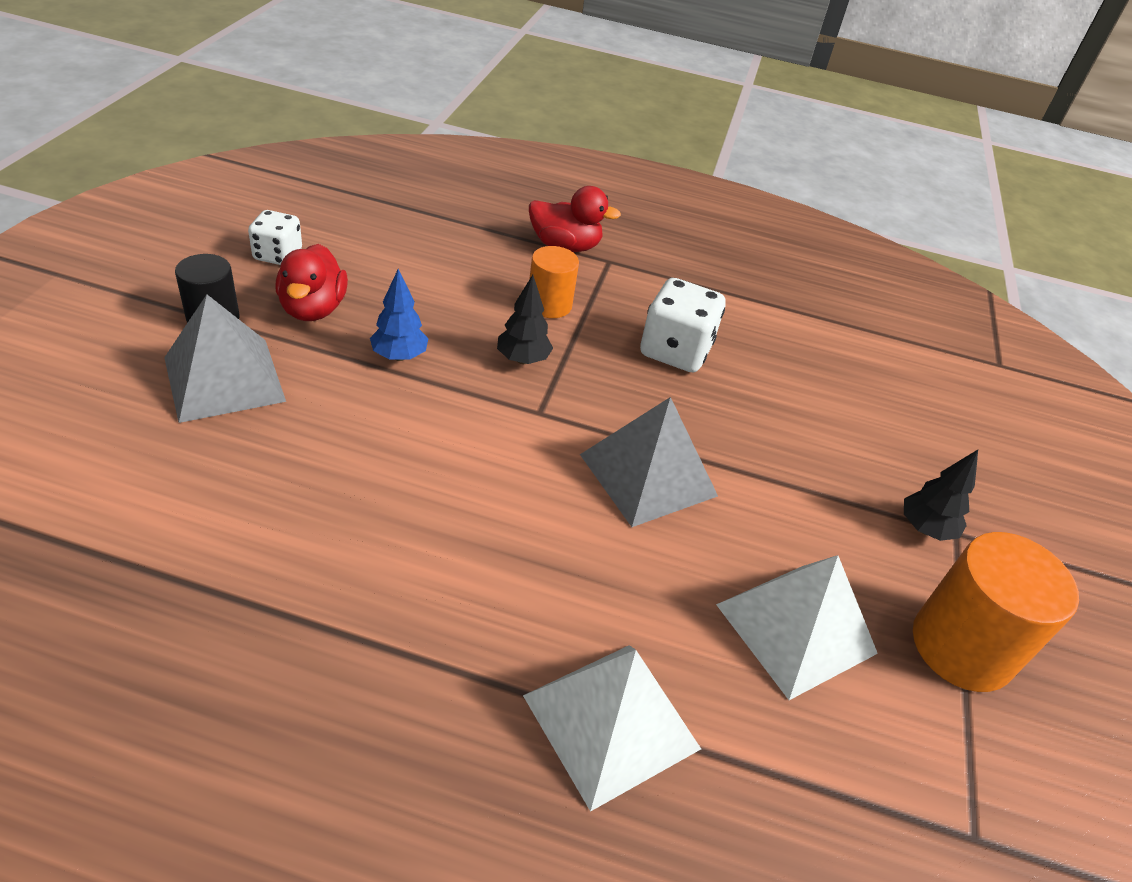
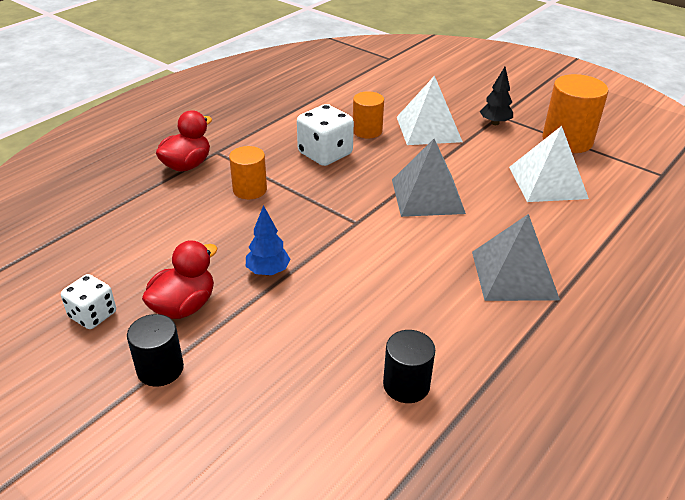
camera: 60 degrees left, 5 degrees down
grey pyramid [164,295,286,423] -> grey pyramid moved to [472,214,560,301]
red duck [276,244,348,321] -> red duck turned 75 degrees counterclockwise [142,240,218,319]
black tree [497,275,553,364] -> none
white pyramid [523,645,701,812] -> white pyramid moved to [397,75,463,145]
none -> orange cylinder [353,91,384,138]
none -> black cylinder [383,330,435,403]

